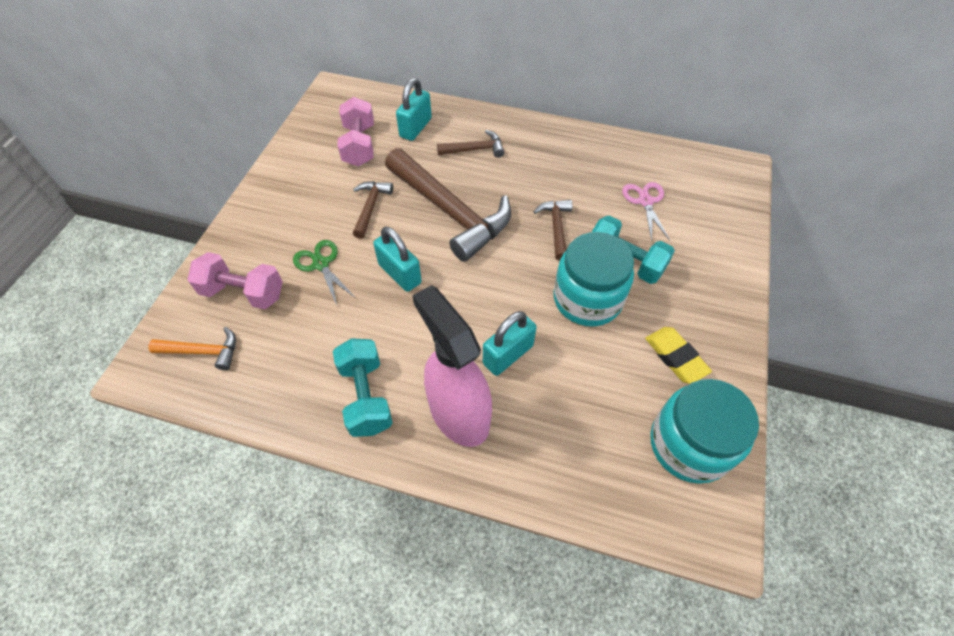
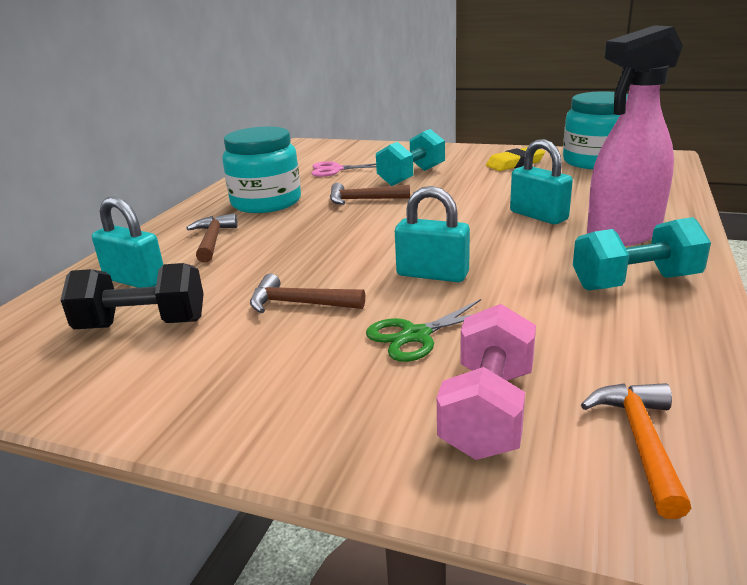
camera: 85 degrees left, 30 degrees down
pink dumbbell [337,97,374,167] -> black dumbbell [61,263,204,329]
turquoise padlock [373,227,422,292] -> turquoise padlock turned 60 degrees clockwise [395,186,470,282]
brown hammer [385,148,511,262] -> none
turquoise jar [553,232,634,326] -> turquoise jar moved to [222,126,301,213]

